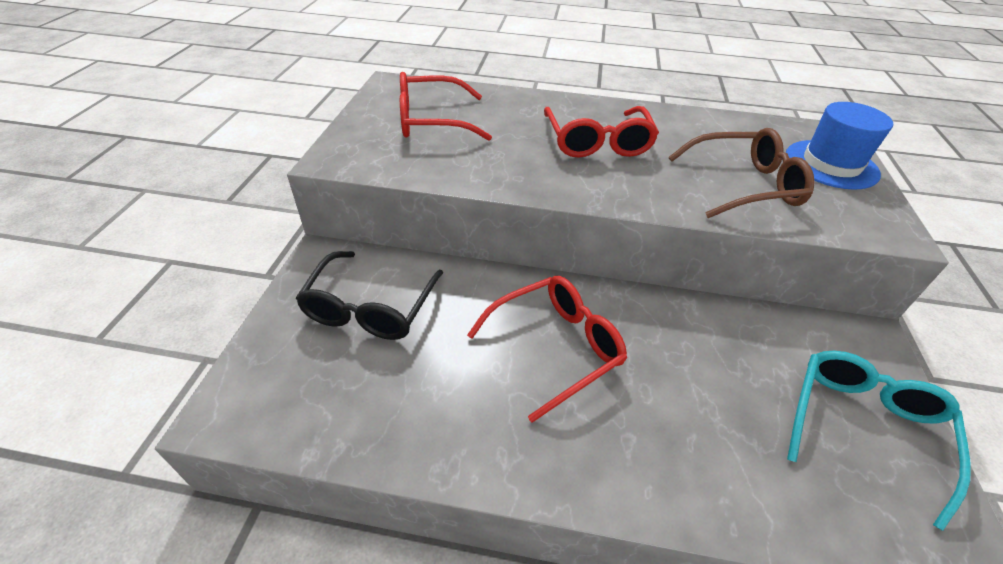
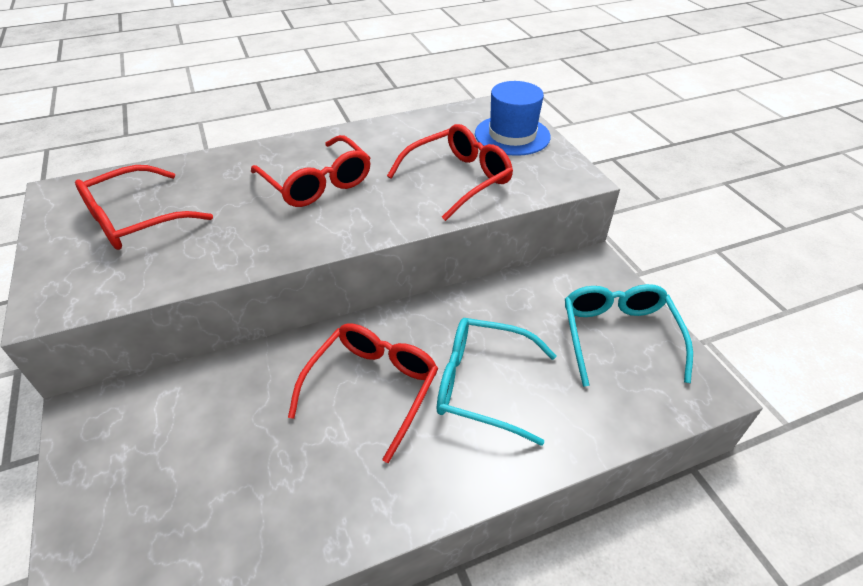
camera: 30 degrees left, 0 degrees up
black glasses [295,251,443,340] -> none
brown glasses [669,128,815,218] -> red glasses [387,124,513,221]
none -> turquoise glasses [437,318,557,446]

